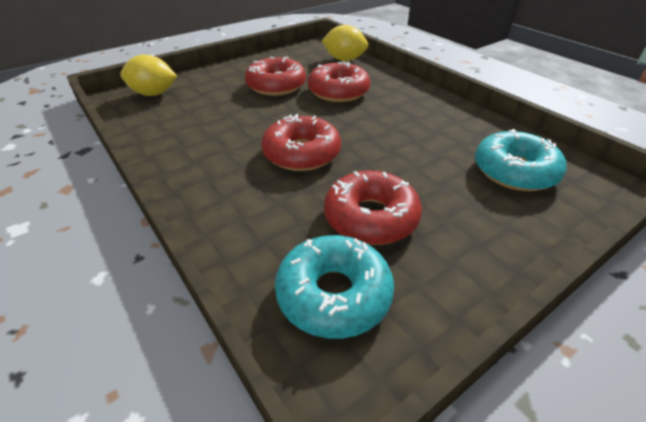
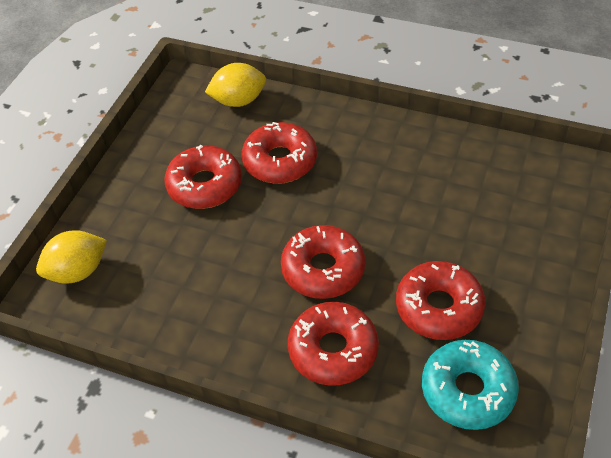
camera: 30 degrees left, 10 degrees up
turquoise donut [475,129,566,191] -> none
none -> red donut [288,302,379,386]

